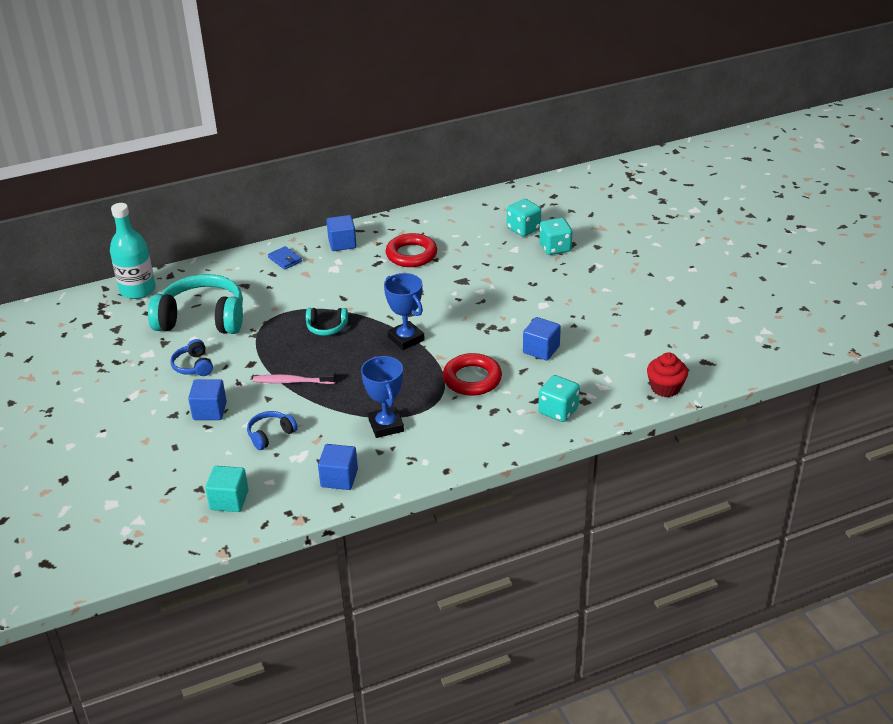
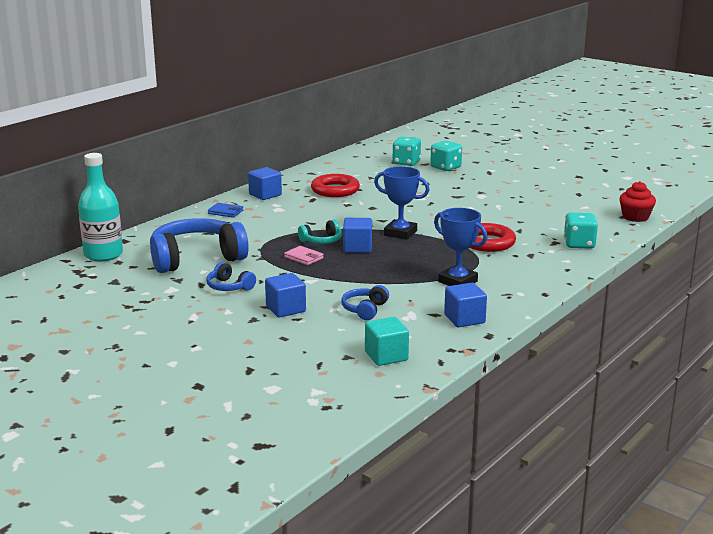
camera: 30 degrees left, 15 degrees down
turquoise headphones [148,274,243,334] -> blue headphones [150,218,249,273]
pink toothbrush [253,372,336,384] -> none
blue cube [523,317,561,361] -> blue cube moved to [343,218,372,253]
none -> pink wallet [284,246,324,265]

